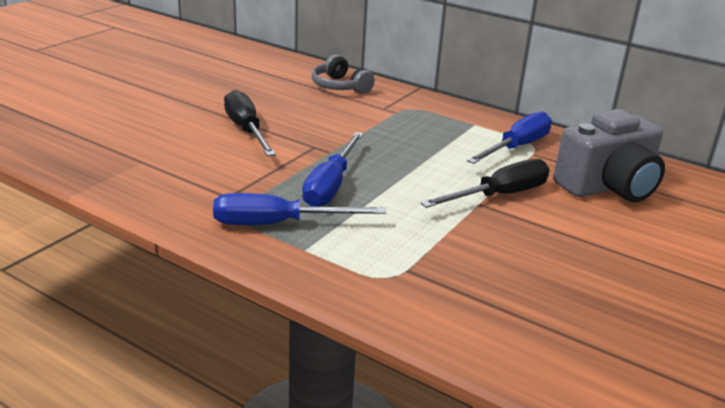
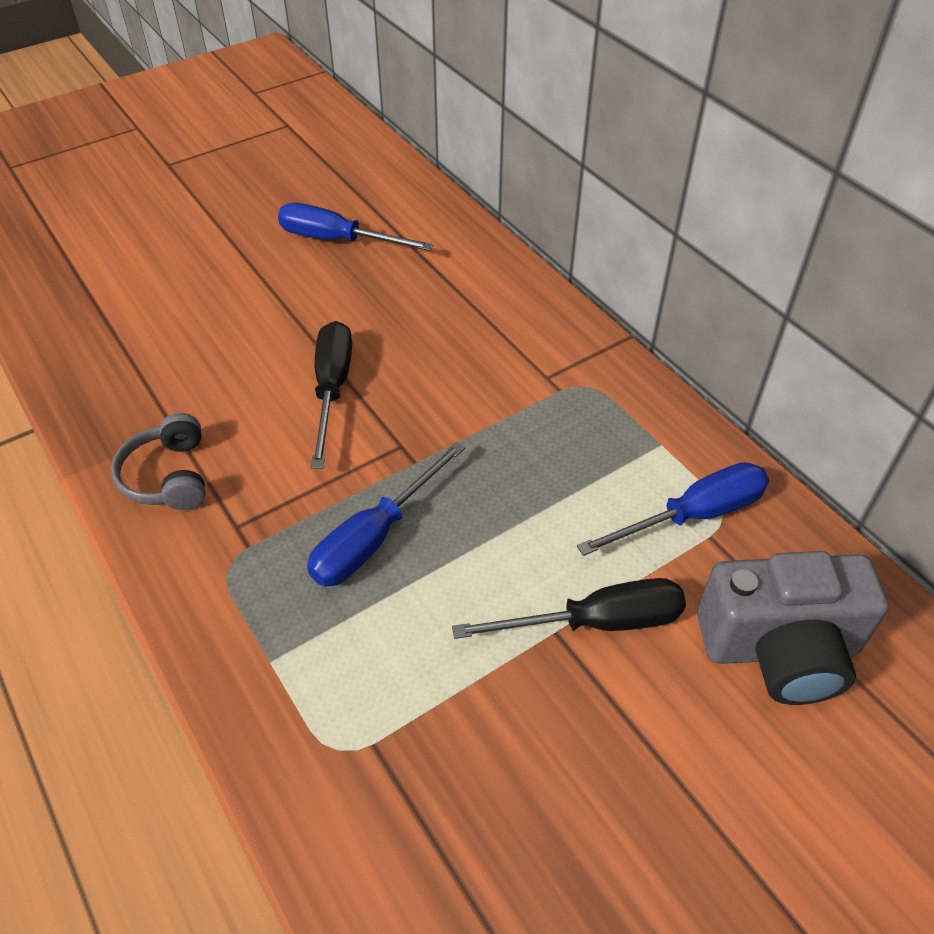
camera: 25 degrees right, 20 degrees up
blue screwdriver [213,193,386,225] -> blue screwdriver moved to [278,203,433,251]
grey headphones [312,55,375,94] -> grey headphones moved to [111,413,206,510]

